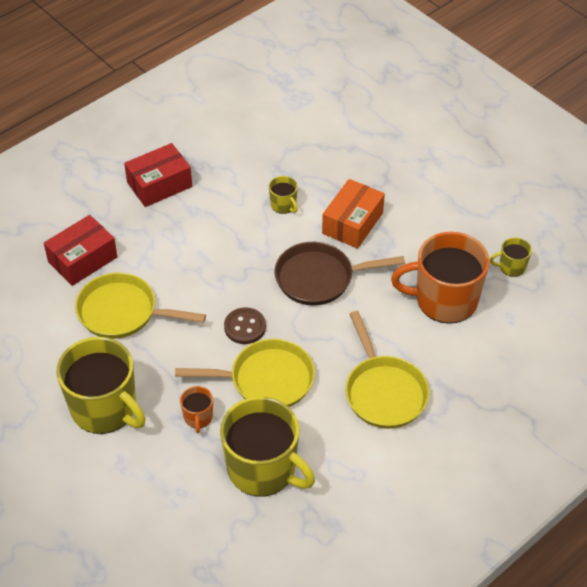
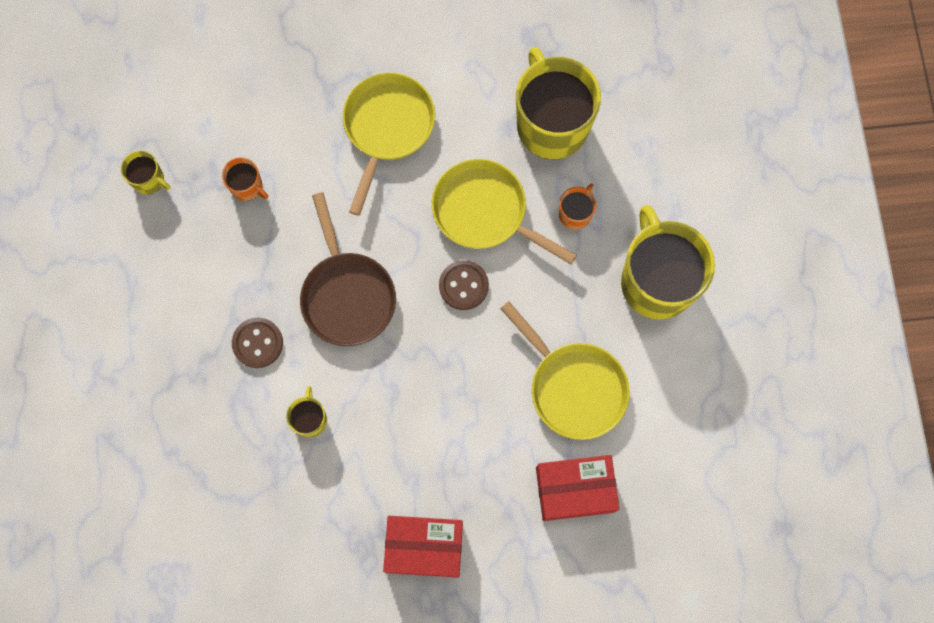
camera: 145 degrees left, 25 degrees up
brown pan [275,242,405,305] -> brown pan turned 45 degrees clockwise [300,192,396,346]
orange box [322,179,385,249] -> brown button [232,318,283,368]
orange mug [391,232,490,324] -> orange mug [222,157,268,201], size x0.44

